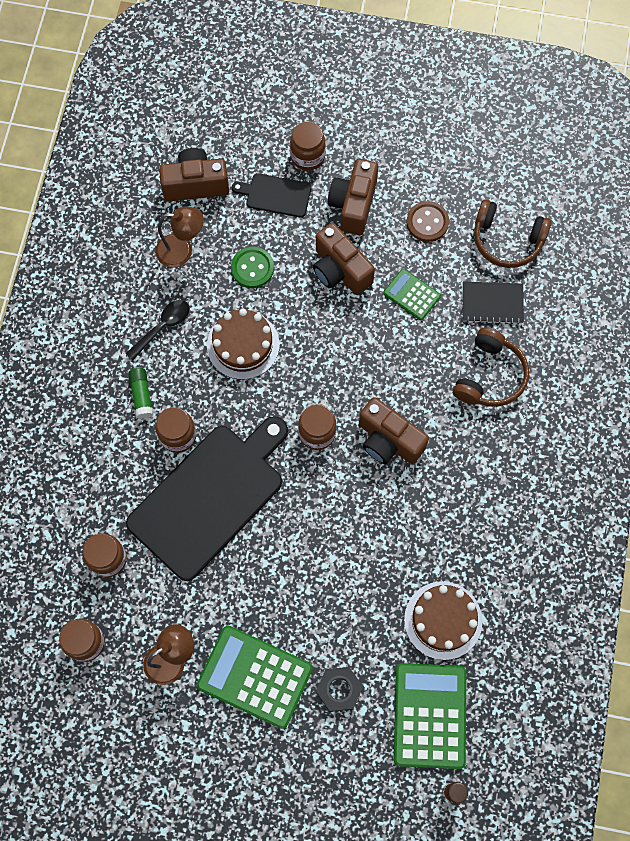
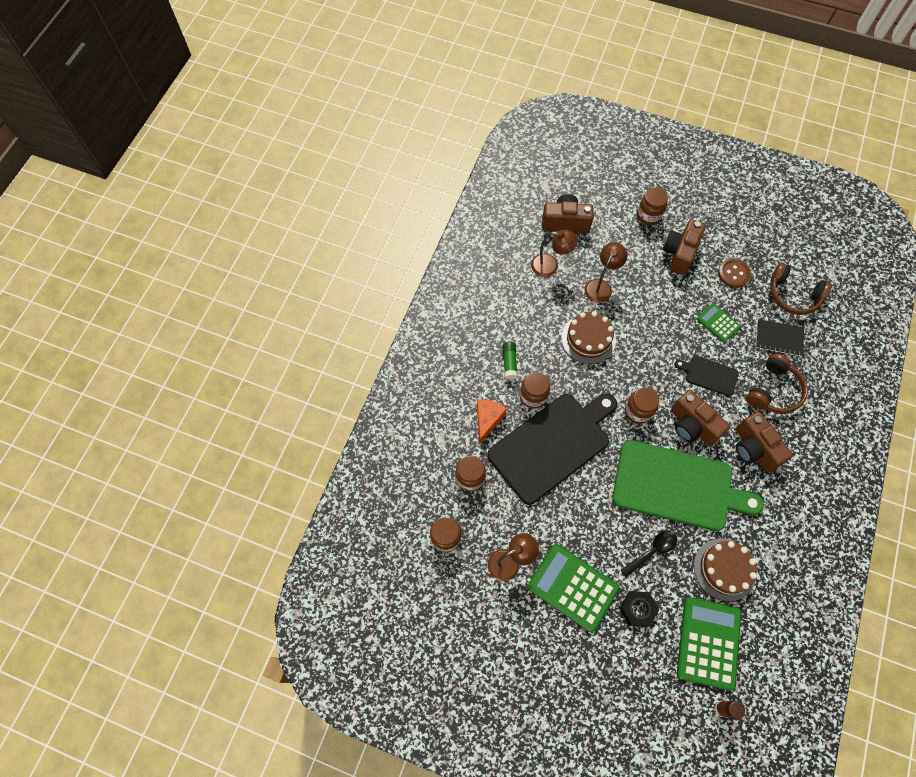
camera: 10 degrees right, 5 degrees down
black spoon [126,300,189,360] -> black spoon moved to [621,531,677,577]
green button [231,247,274,288] -> brown lamp [585,242,627,303]
black cutting board [232,173,311,218] -> black cutting board moved to [675,356,739,396]
brown camera [313,223,375,295] -> brown camera moved to [736,412,793,472]
none -> orange cheese [477,399,507,444]
none -> green cutting board [612,440,764,531]

